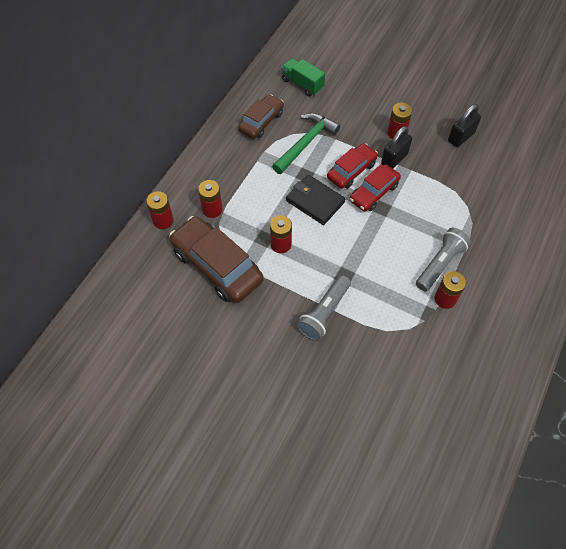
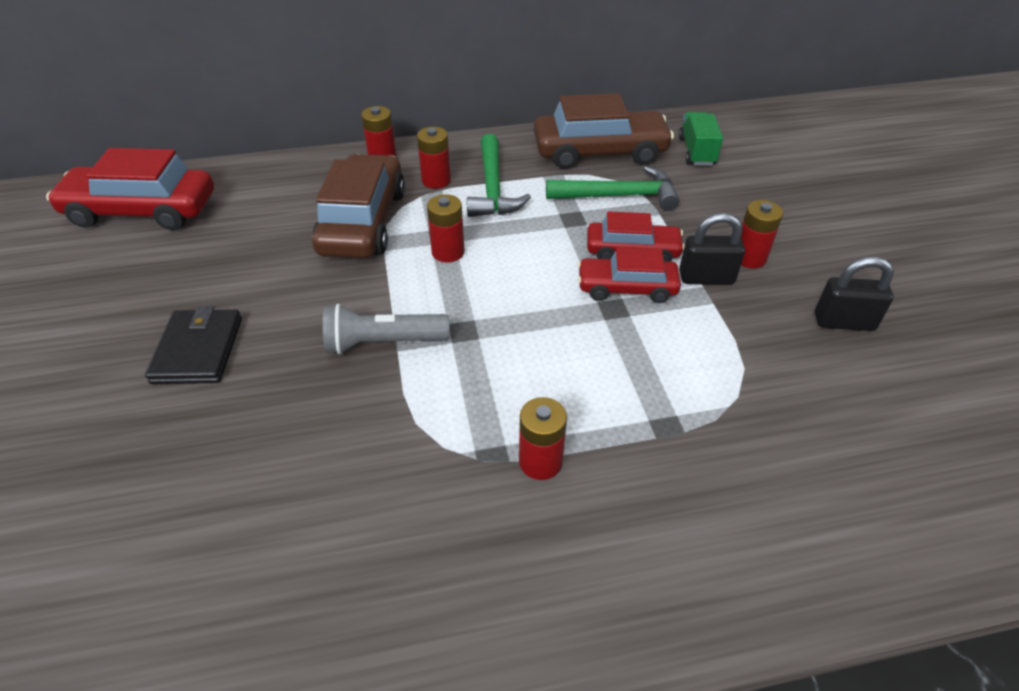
camera: 50 degrees right, 15 degrees down
brown car [238,94,284,139] -> brown car [534,93,674,169], size x1.66
black wallet [286,175,345,225] -> black wallet moved to [145,306,242,384]
grey flashlight [416,228,471,291] -> none
none -> red car [46,148,214,230]
none -> green hammer [467,134,531,217]

